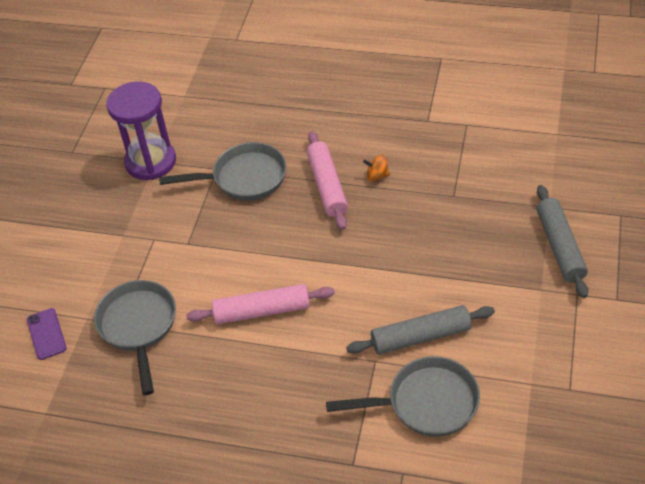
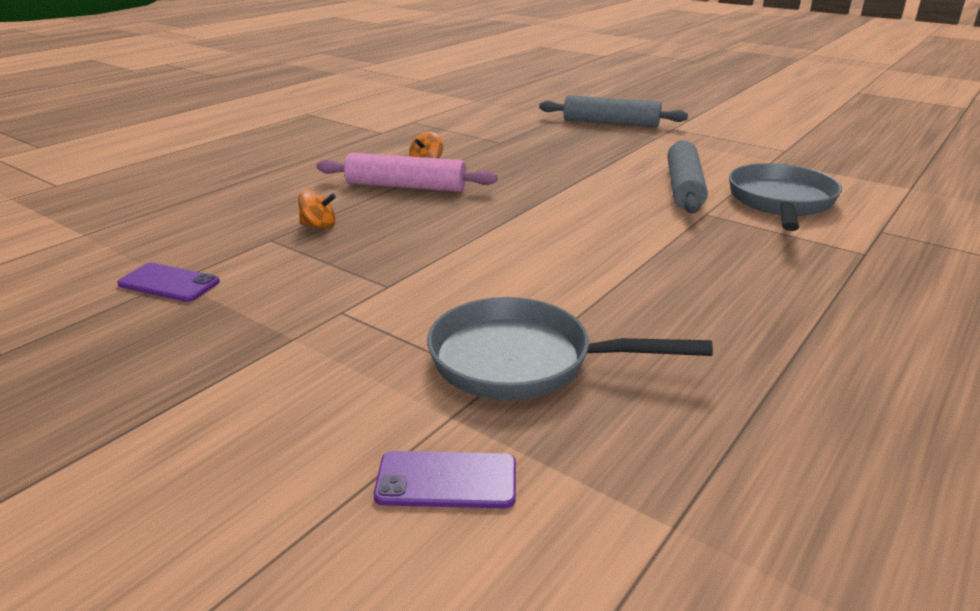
camera: 70 degrees left, 20 degrees down
purple hourglass [106,81,176,180] -> purple phone [117,263,220,302]
grey pan [159,142,286,201] -> orange spinning top [298,190,336,229]
pink rolling pin [186,284,335,324] -> none

